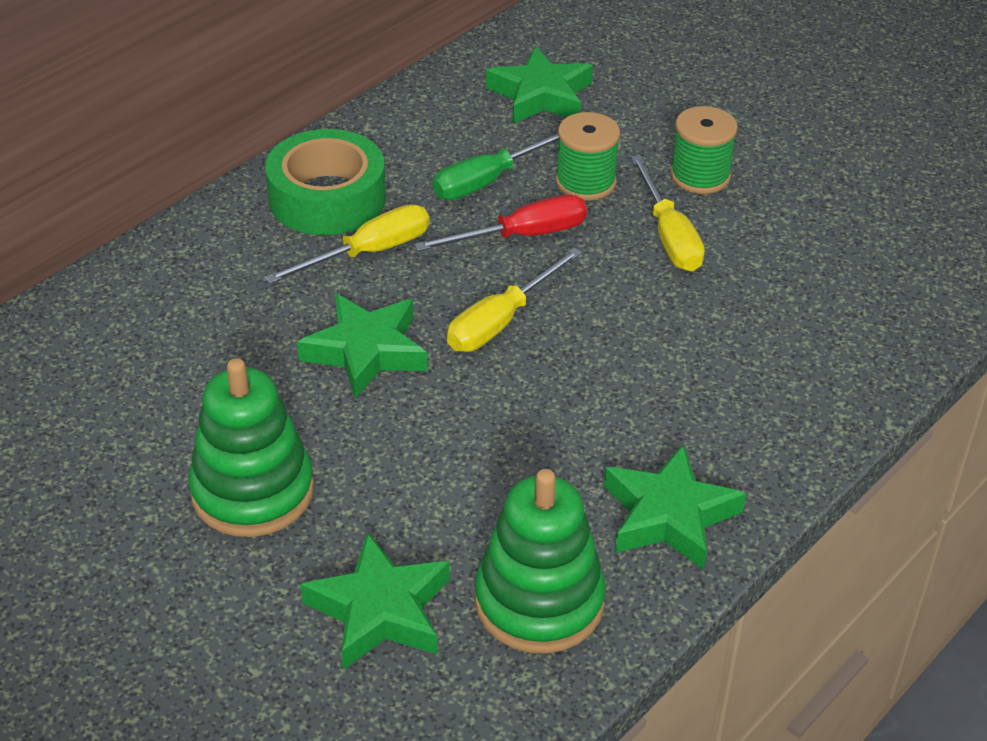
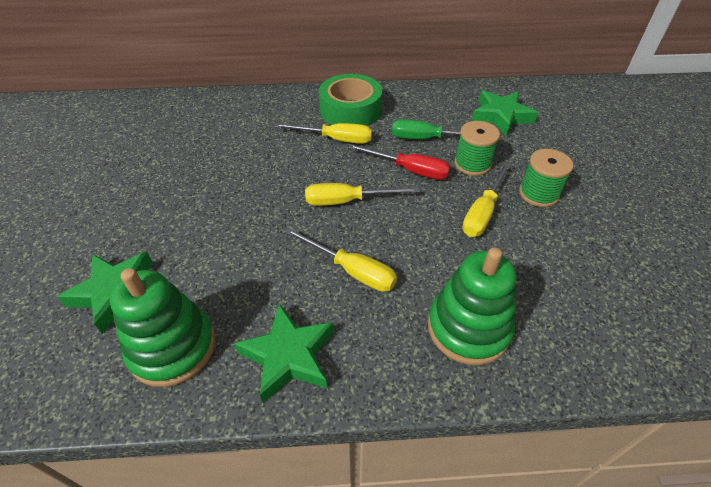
camera: 45 degrees right, 5 degrees up
green stacking toy [189,358,314,537] -> green stacking toy moved to [428,247,516,365]
green star [297,293,428,399] -> none
none -> yellow screwdriver [285,228,397,292]

